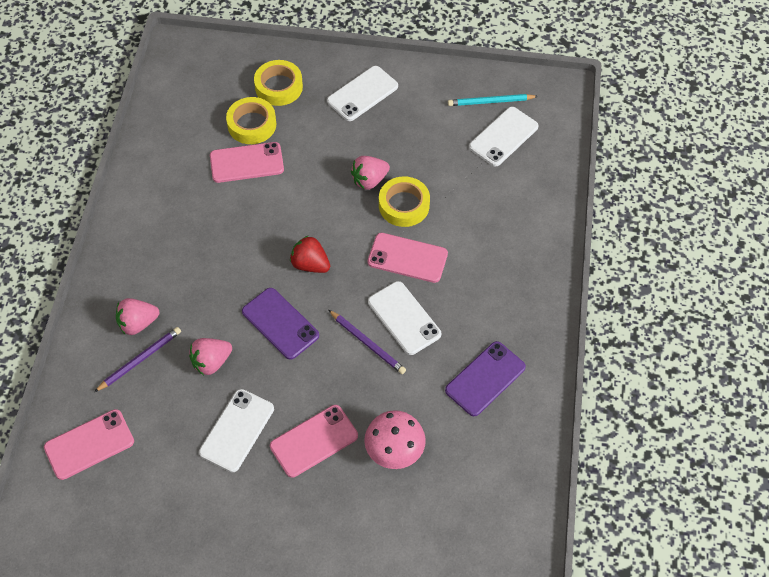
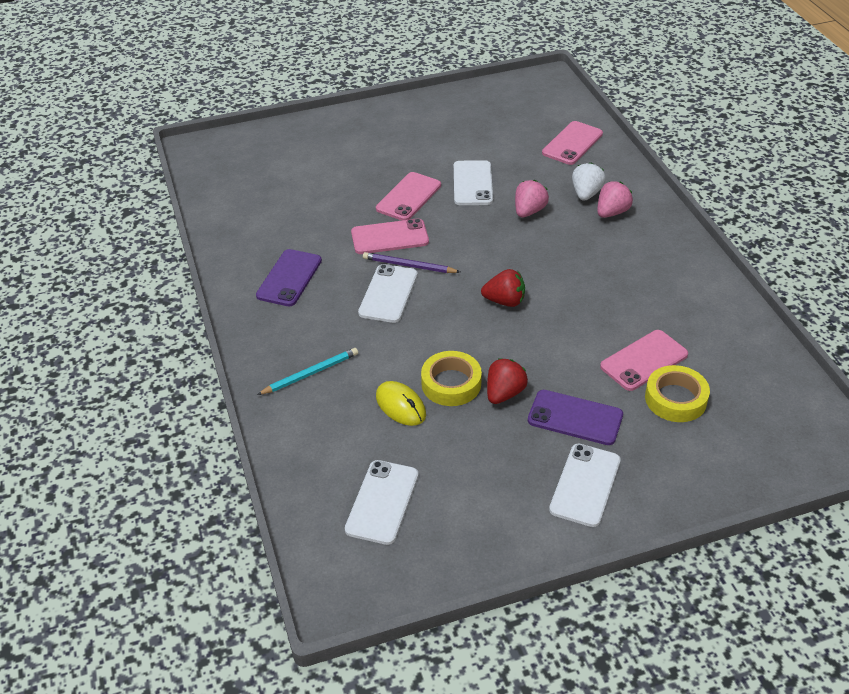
camera: 155 degrees right, 15 degrees down
purple pencil [94,327,181,392] -> white strawberry [572,163,606,201]
purple phone [242,288,319,360] -> purple phone moved to [528,390,623,445]
yellow tape [254,60,303,106] -> none
pink strawberry [351,156,390,190] -> red strawberry [487,358,528,404]
pink mushroom [364,410,426,469] -> none
pink phone [368,233,448,283] -> pink phone moved to [351,218,429,254]
white phone [368,281,441,355] -> white phone turned 75 degrees clockwise [358,264,418,323]
turquoise pencil [448,94,538,106] -> turquoise pencil moved to [257,348,358,395]
none -> yellow mouse [376,381,426,426]

